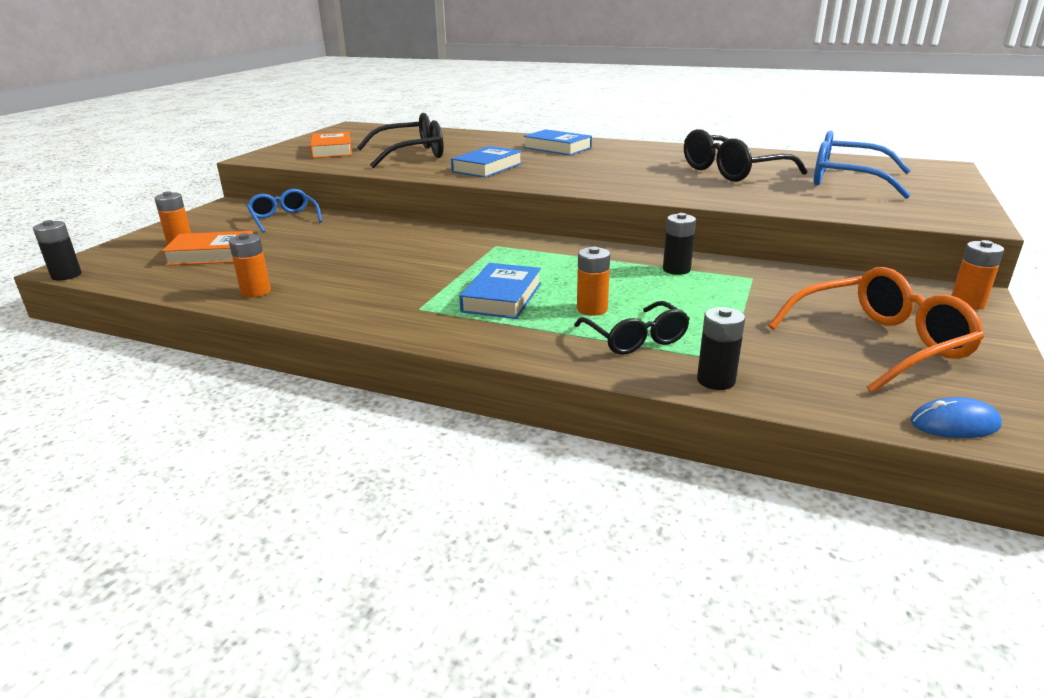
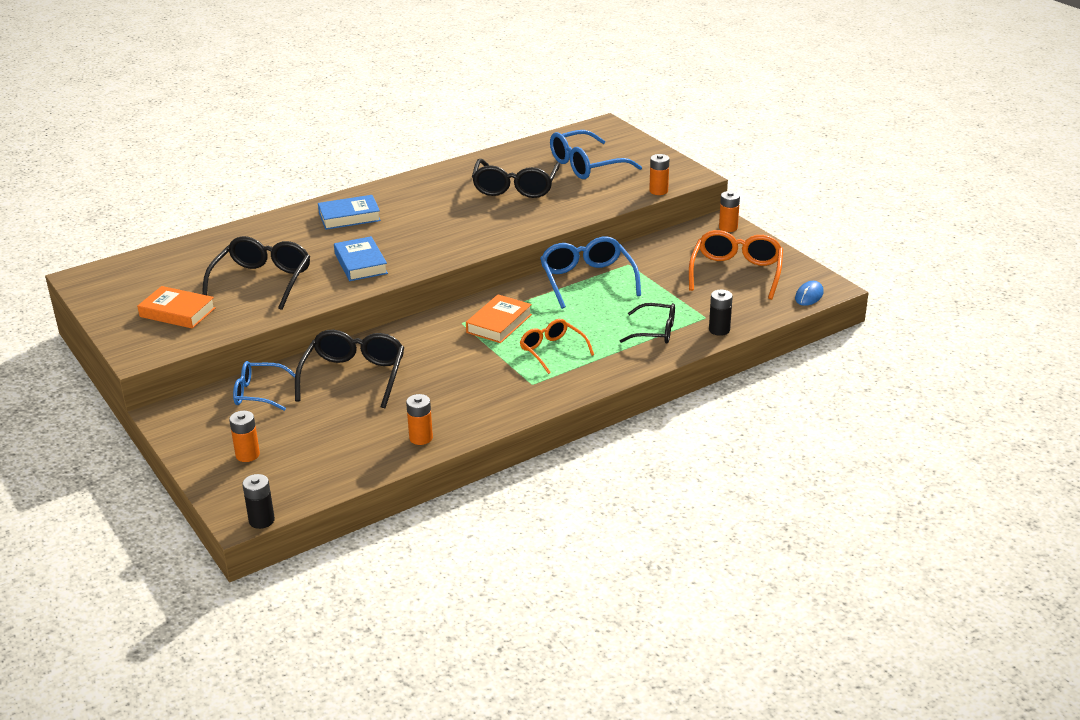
camera: 55 degrees left, 5 degrees up
orange book [162,231,253,266] -> orange book moved to [466,294,532,343]
blue book [459,263,541,319] -> orange glasses [520,319,594,374]
orange battery [577,247,610,316] -> orange battery moved to [649,154,669,195]
black battery [663,213,696,275] -> blue glasses [540,236,641,309]
none -> black glasses [295,330,404,408]

